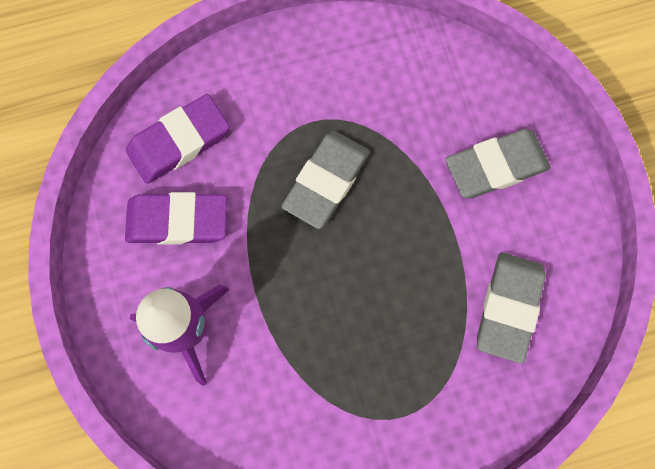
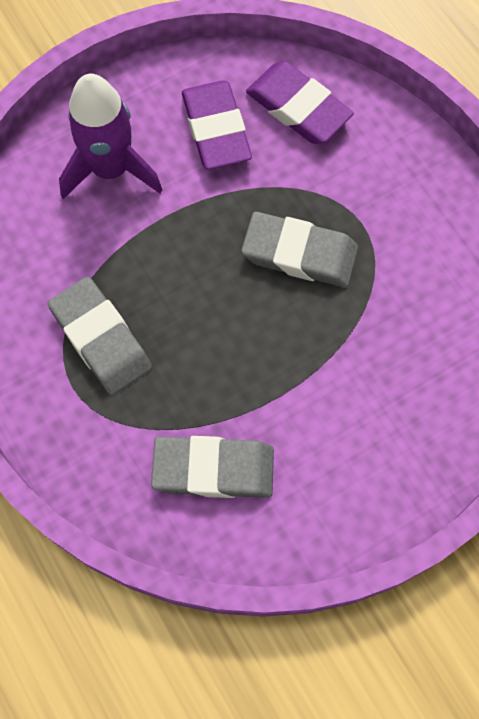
camera: 75 degrees right, 5 degrees down
grey eraser [446,129,551,198] -> grey eraser moved to [48,277,152,395]

